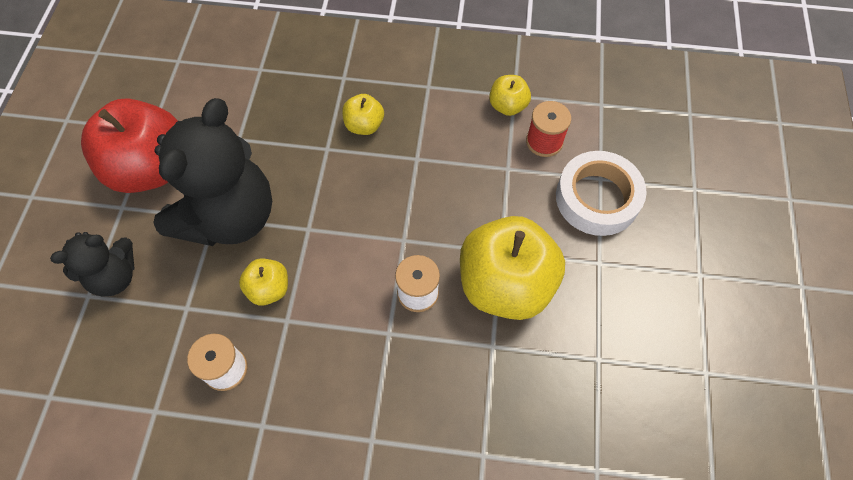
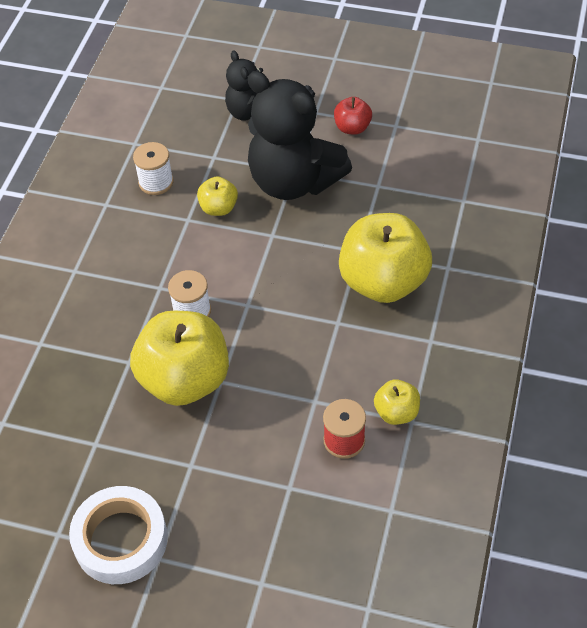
camera: 100 degrees right, 10 degrees down
red apple [81,99,178,193] -> red apple [334,97,372,135], size x0.47
yellow apple [342,94,384,135] -> yellow apple [339,213,432,303], size x2.13
white tape [556,151,647,236] -> white tape moved to [69,486,168,584]

